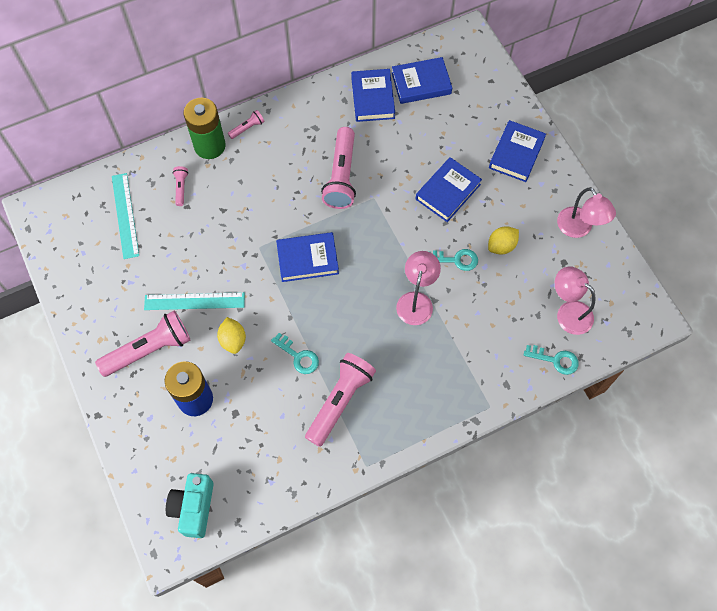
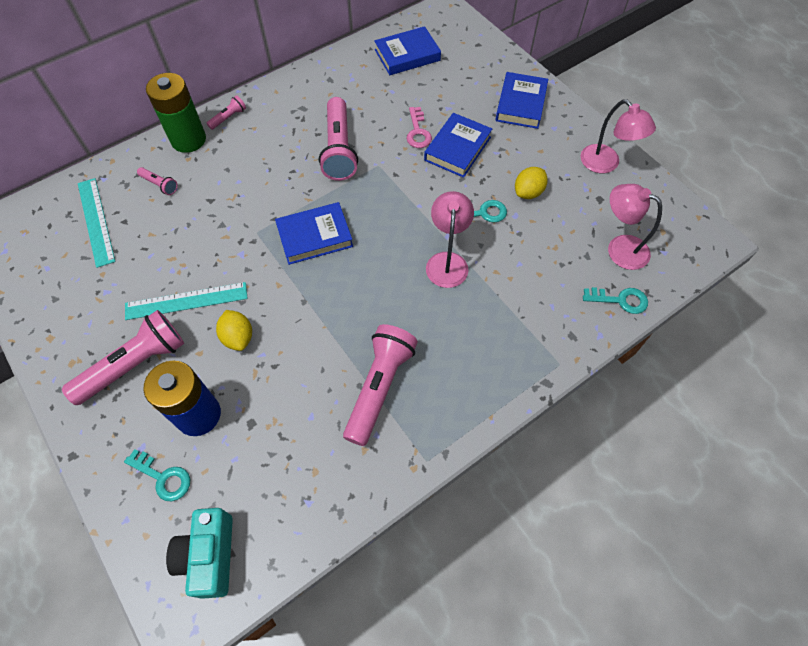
camera: 10 degrees left, 5 degrees down
pink flashlight [173,166,188,206] -> pink flashlight turned 135 degrees clockwise [137,167,178,195]
turquoise key [271,333,319,374] -> turquoise key moved to [124,449,190,501]
blue book [351,69,395,122] -> none
none -> pink key [406,107,432,148]

